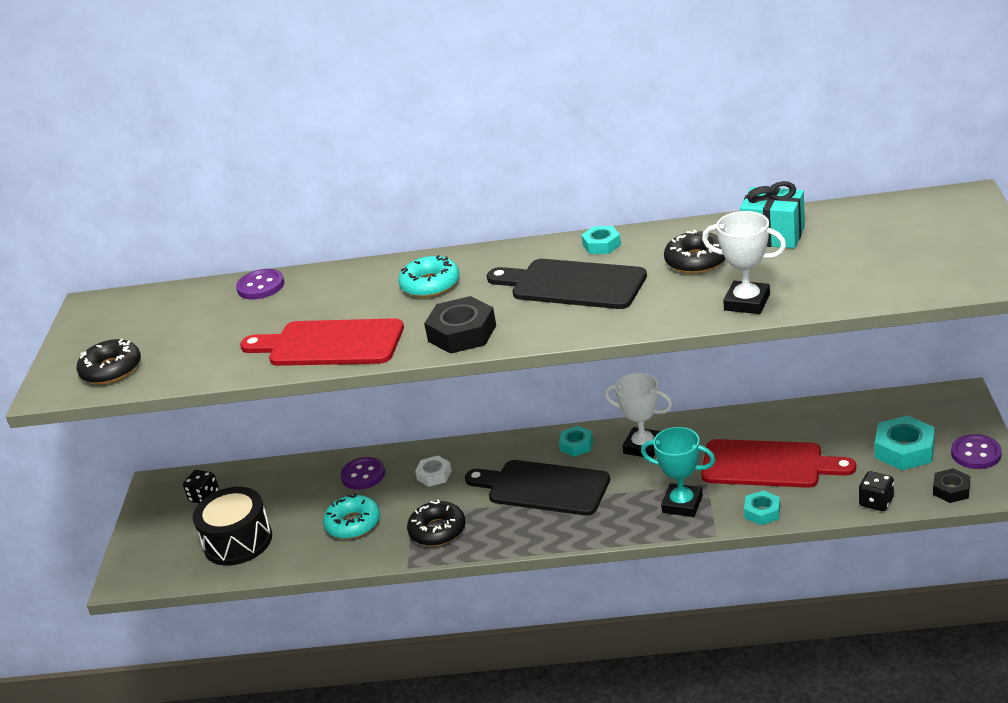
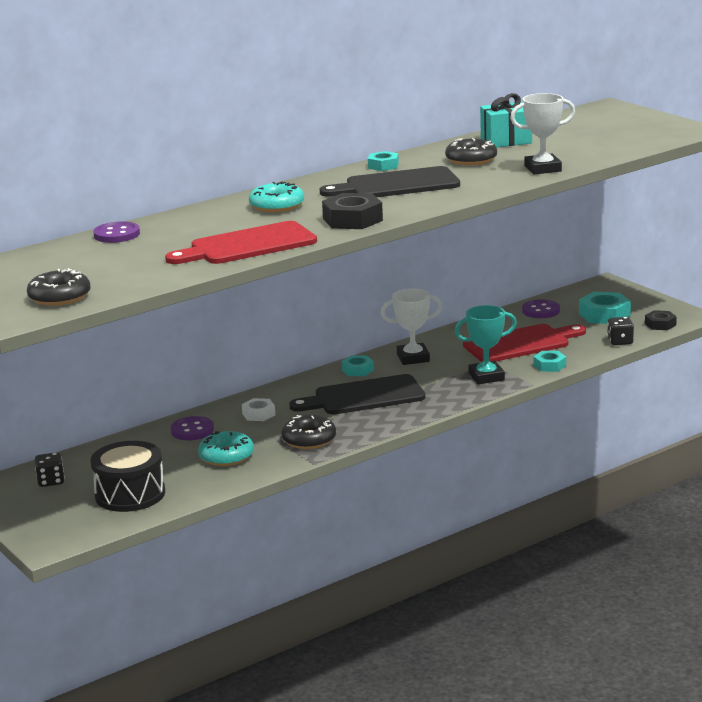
camera: 40 degrees left, 10 degrees down
purple button [951,434,1002,469] -> purple button moved to [522,299,560,318]

